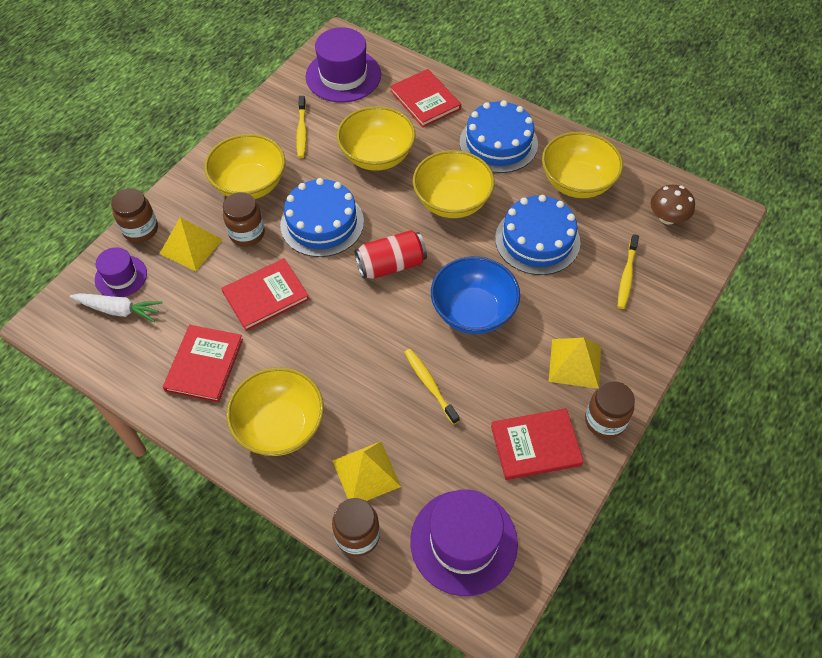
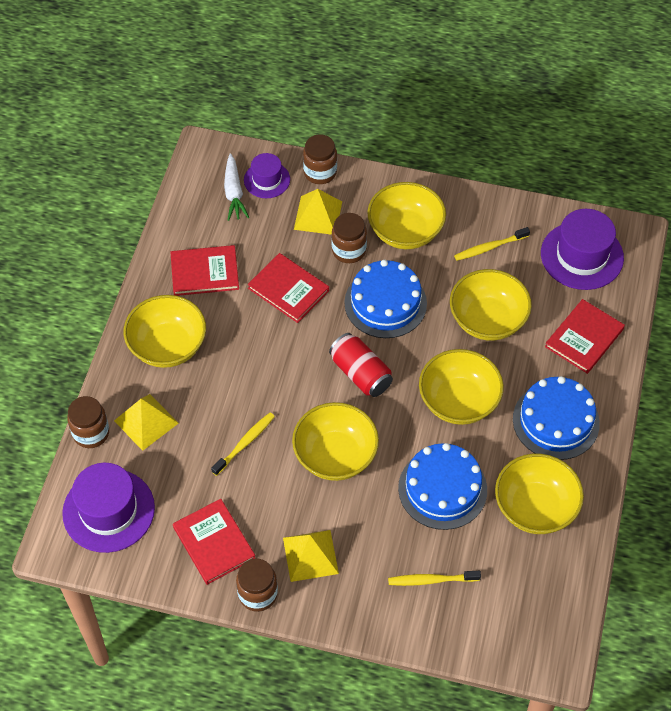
camera: 70 degrees right, 0 degrees up
blue bowl [431,256,520,334] -> yellow bowl [292,402,379,481]
brown mushroom [651,185,695,225] -> none

